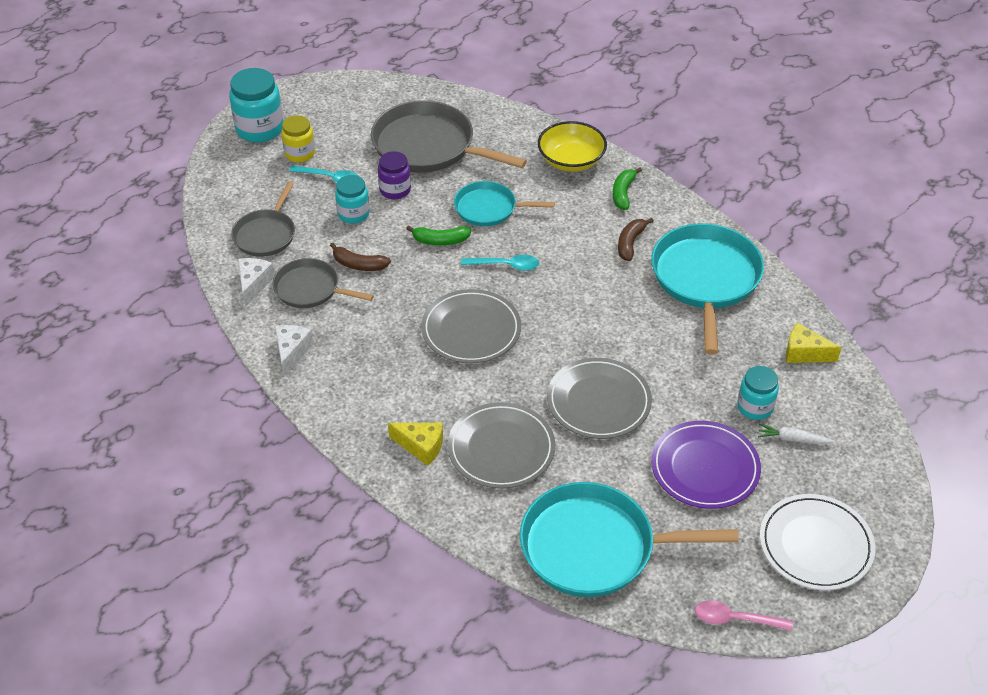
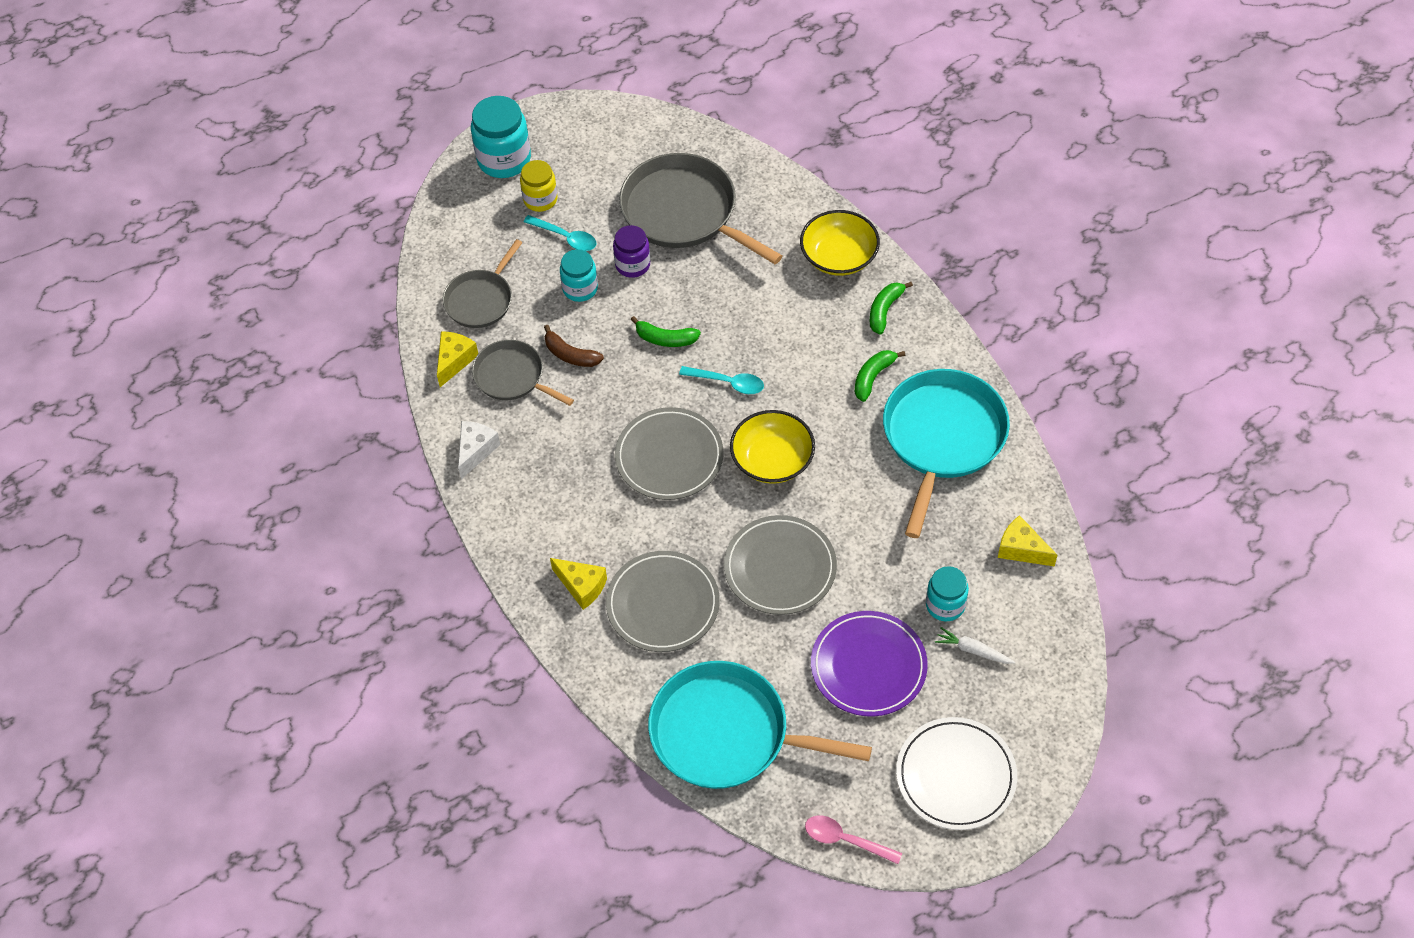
camera: 15 degrees right, 10 degrees up
white cheese [238,258,274,307] -> yellow cheese [437,331,478,387]
turquoise pan [454,181,555,226] -> none
brown banana [618,218,654,261] -> green banana [854,350,905,402]
none -> yellow bowl [730,410,815,484]

